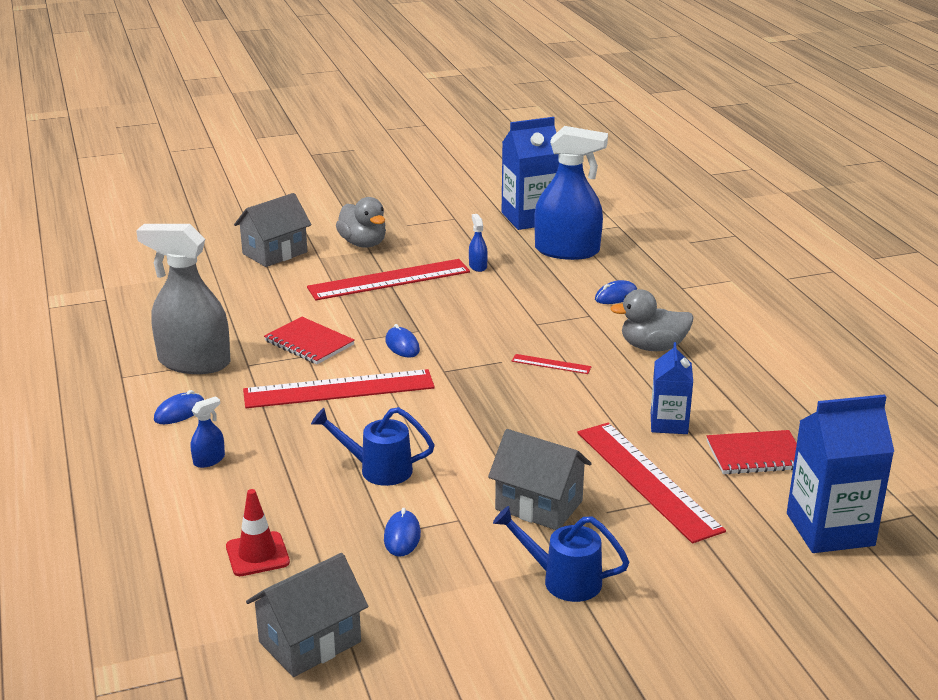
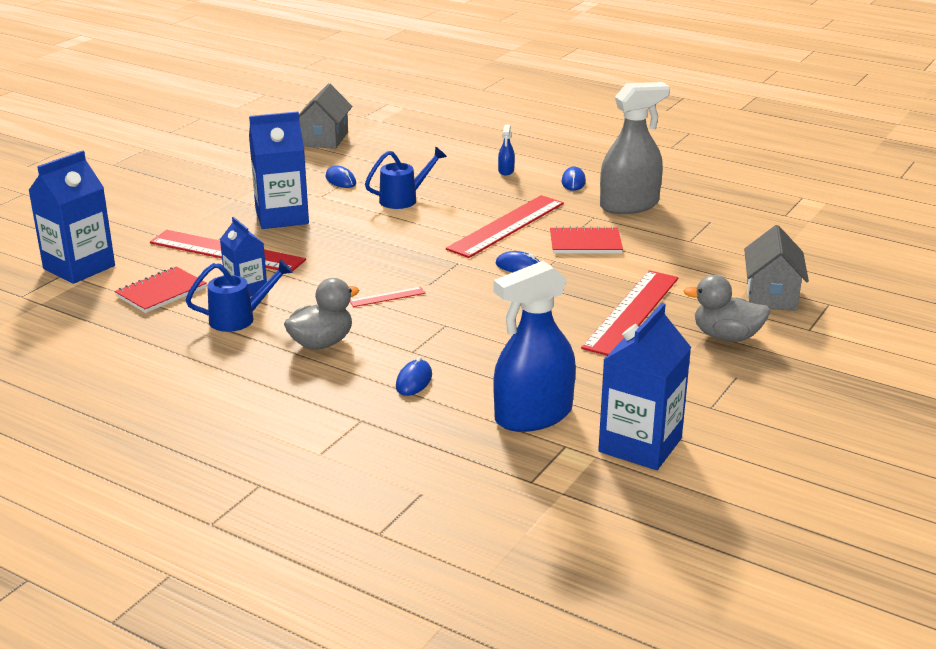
camera: 140 degrees right, 0 degrees up
red traffic cone [226,489,290,576] -> none
blue spray bottle [469,214,488,272] -> none
grey house [488,429,592,530] -> blue carton [249,111,309,229]
blue watering can [493,506,629,602] -> blue watering can moved to [186,260,293,332]

